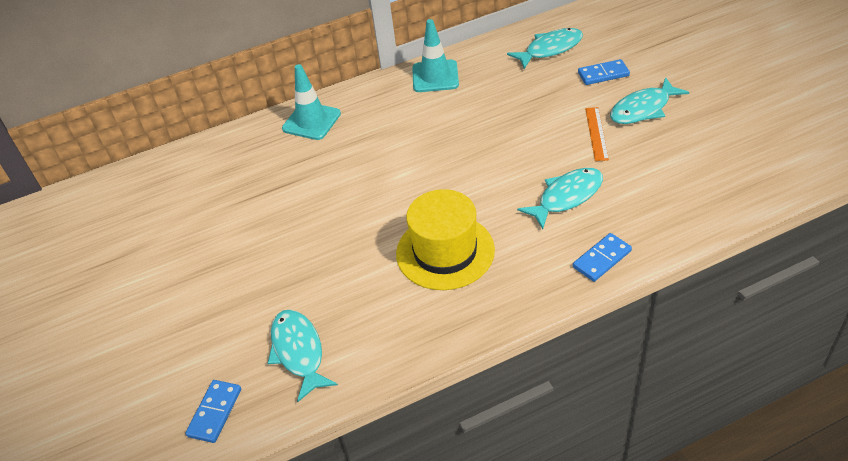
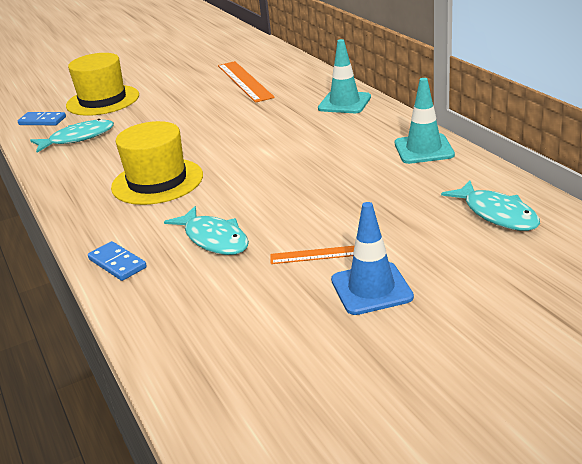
camera: 85 degrees right, 15 degrees down
blue domino [578,59,630,85] -> none
turquoise fish [610,77,689,124] -> blue traffic cone [331,202,414,315]
none -> yellow hat [66,53,139,116]
none -> orange ruler [218,61,275,103]

